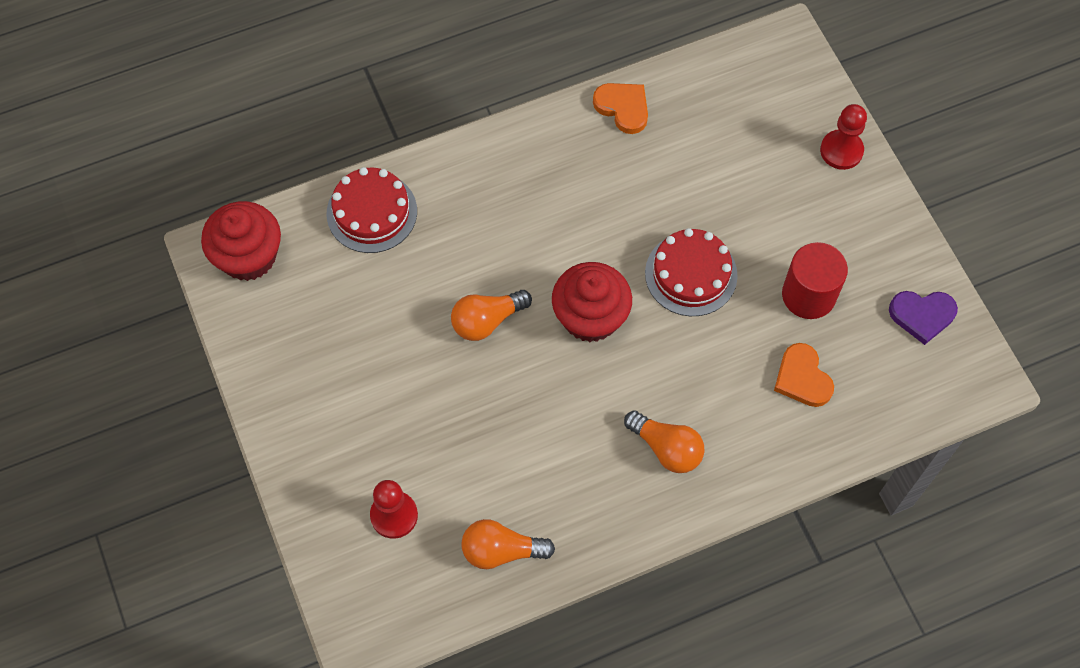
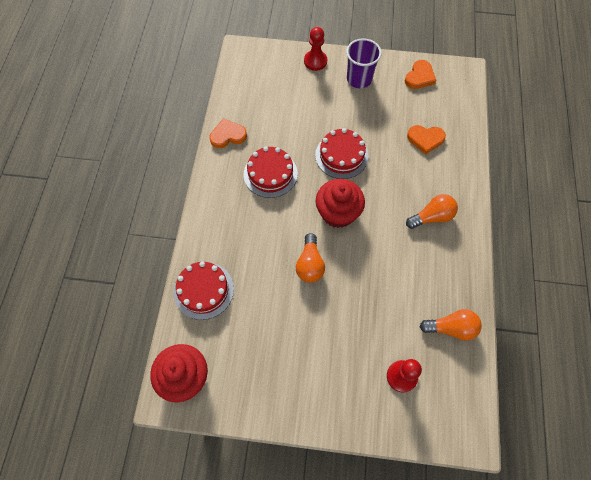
camera: 60 degrees left, 0 degrees up
orange light bulb [462,519,555,569] -> orange light bulb turned 120 degrees counterclockwise [420,309,482,341]
red cylinder [782,242,848,319] -> none
purple heart [889,291,958,345] -> orange heart [405,60,437,89]
none -> red cake [244,147,298,198]
none -> purple cup [346,38,382,88]

